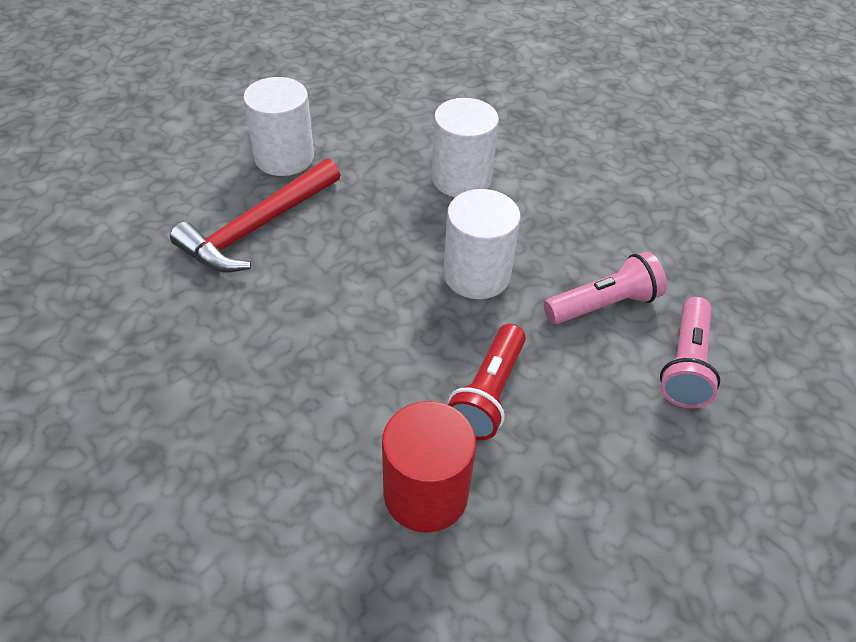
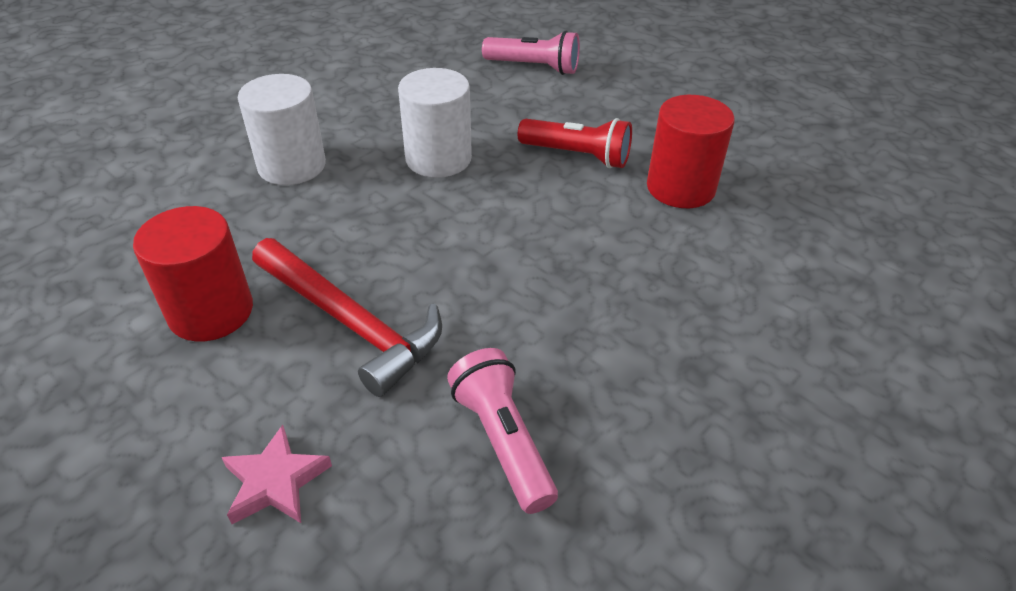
camera: 90 degrees left, 5 degrees down
white cylinder [243,77,314,176] -> red cylinder [133,206,253,342]
pink flashlight [544,252,667,325] -> pink flashlight moved to [447,348,558,514]
none -> pink star [221,425,332,524]

